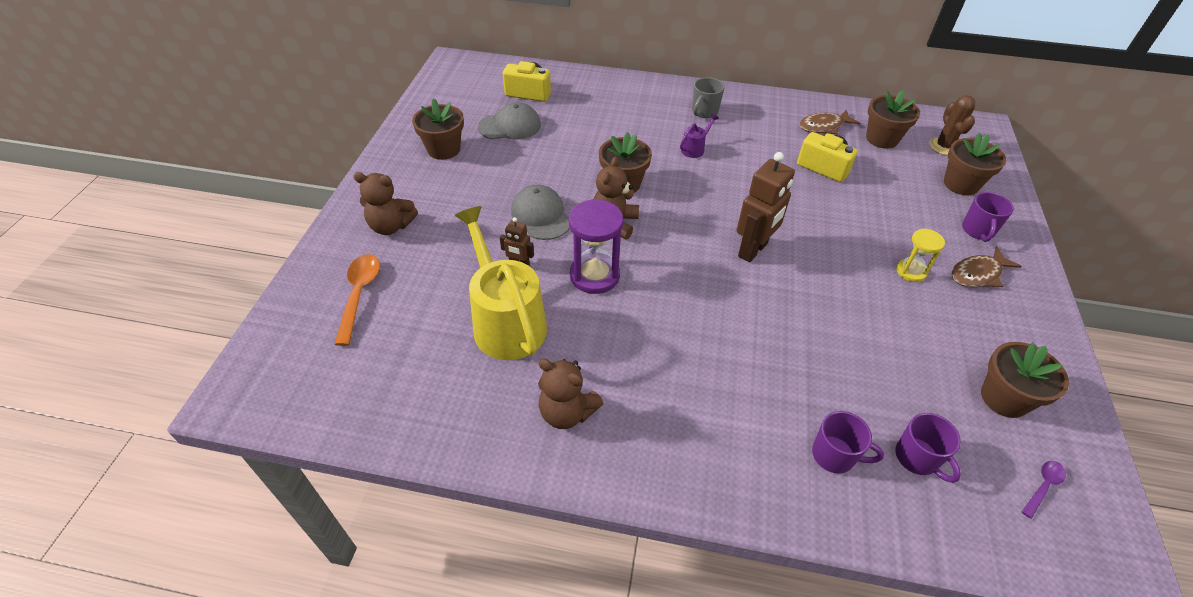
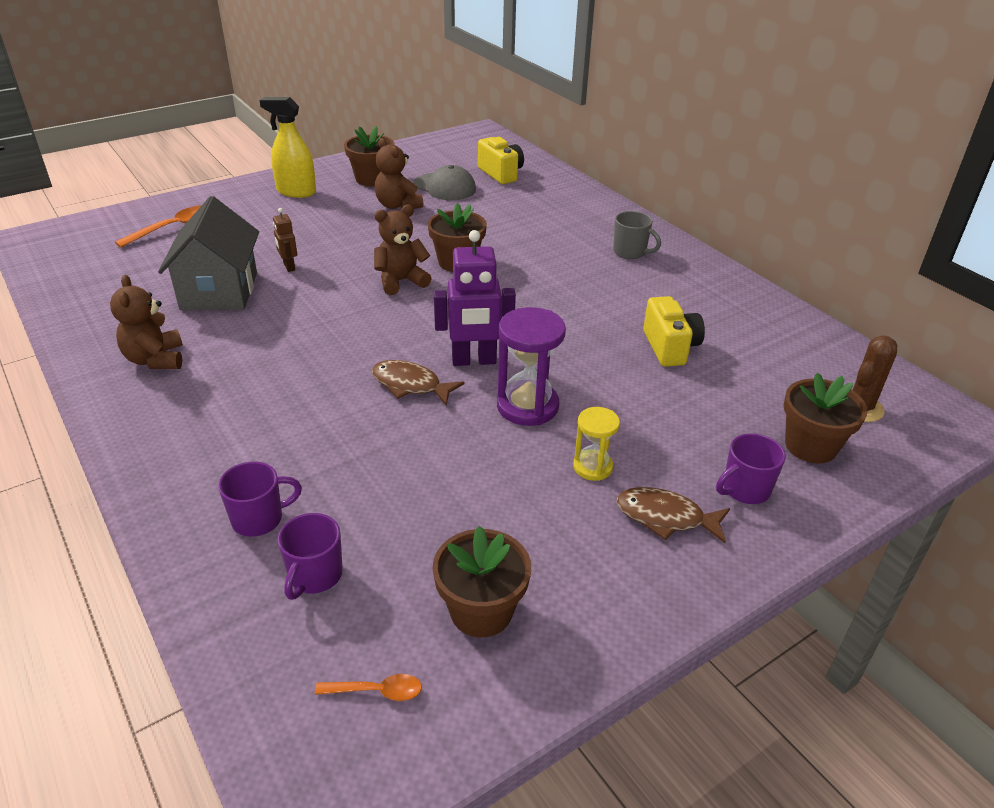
camera: 45 degrees right, 10 degrees down
brown teddy bear [353,172,418,235] -> brown teddy bear moved to [375,138,423,209]
yellow watering can [455,206,547,360] -> grey house [158,196,259,310]
grey cap [511,185,570,240] -> none
purple hourglass [569,199,623,294] -> purple hourglass moved to [497,307,566,426]
purple watering can [680,114,719,158] -> none
grey mug [692,77,725,118] -> grey mug turned 135 degrees counterclockwise [613,211,661,259]
brown robot [737,152,795,263] -> purple robot [434,230,516,366]
brown fish [799,110,860,135] -> brown fish moved to [372,360,465,406]
purple mug [812,411,884,473] -> purple mug turned 90 degrees counterclockwise [218,461,302,537]
brown flower pot [866,90,920,149] -> none
purple spoon [1022,461,1066,519] -> orange spoon [315,674,422,701]
none -> yellow spray bottle [259,97,316,198]

